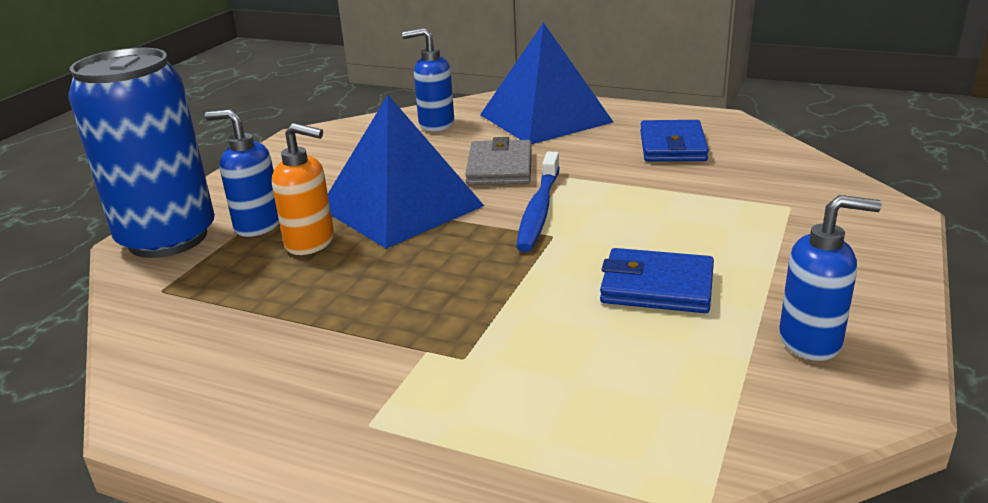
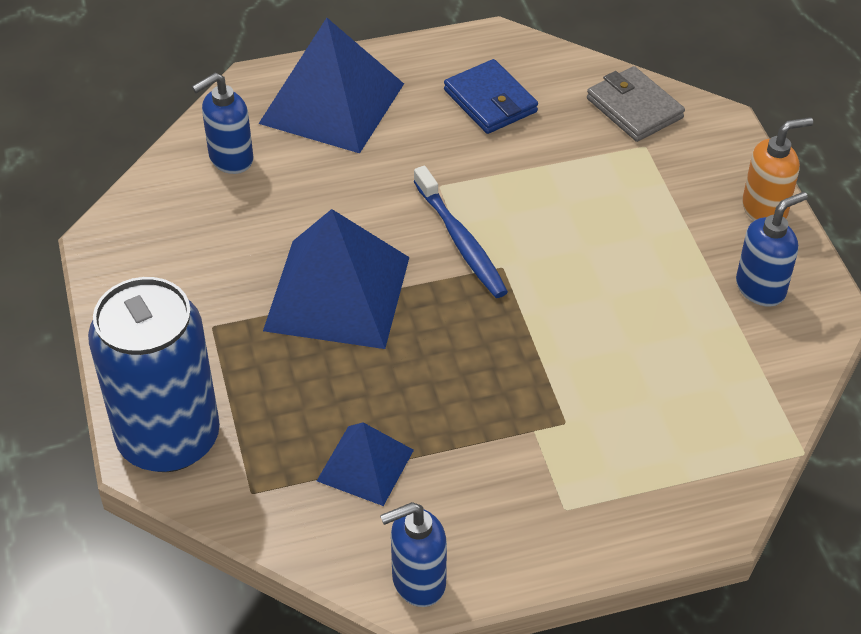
camera: 40 degrees left, 20 degrees up
blue soap dispenser [205,109,280,237] -> blue soap dispenser moved to [380,502,447,607]
orange soap dispenser [272,123,334,255] -> orange soap dispenser moved to [742,117,813,221]
grey wallet [465,137,532,185] -> grey wallet moved to [587,66,685,142]
blue wallet [600,248,714,313] -> none
none -> blue pyramid [317,423,414,506]

